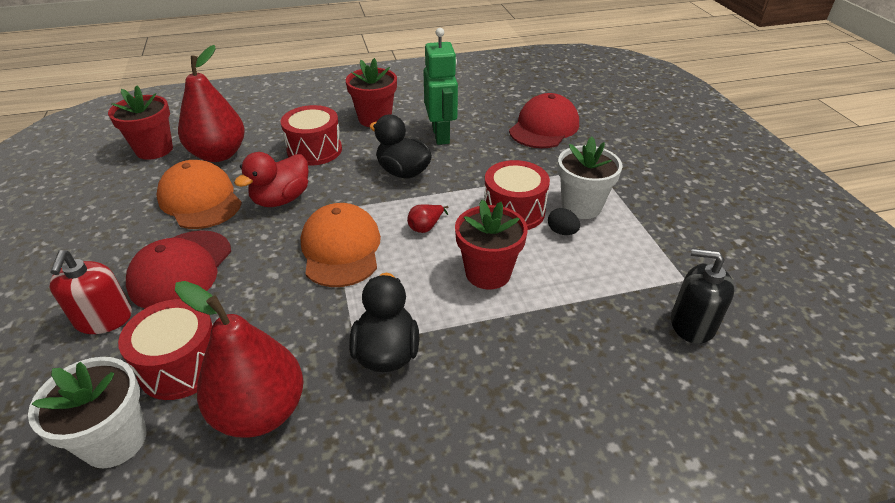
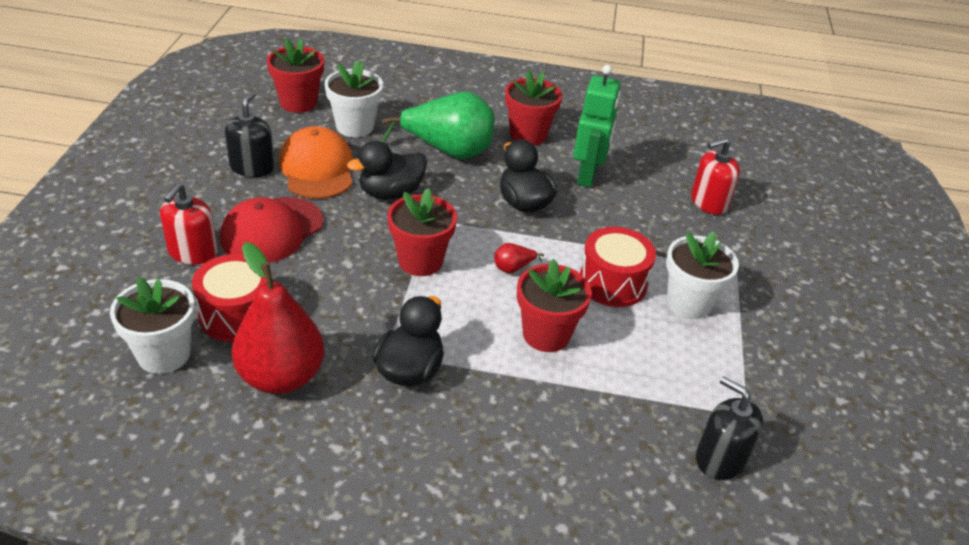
camera: 20 degrees right, 0 degrees up
red pear [178,45,245,162] -> white flower pot [325,60,383,137]
red duck [234,152,309,207] -> black duck [347,141,427,199]
red drum [281,105,342,166] -> green pear [382,92,495,159]
orange cap [301,203,381,287] -> red flower pot [388,188,457,276]
red cap [509,93,579,148] -> red soap dispenser [691,138,740,215]
black egg [548,208,580,235] -> none
none -> black soap dispenser [225,91,275,177]

